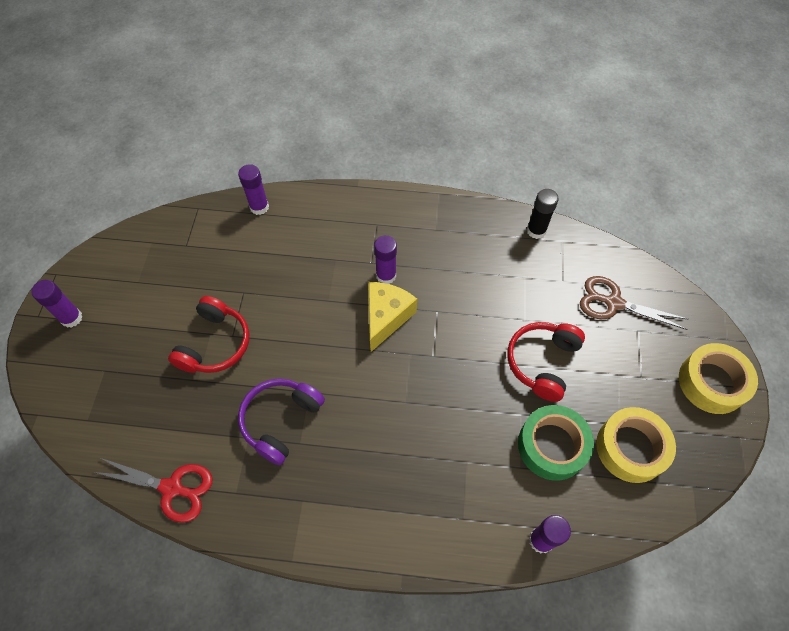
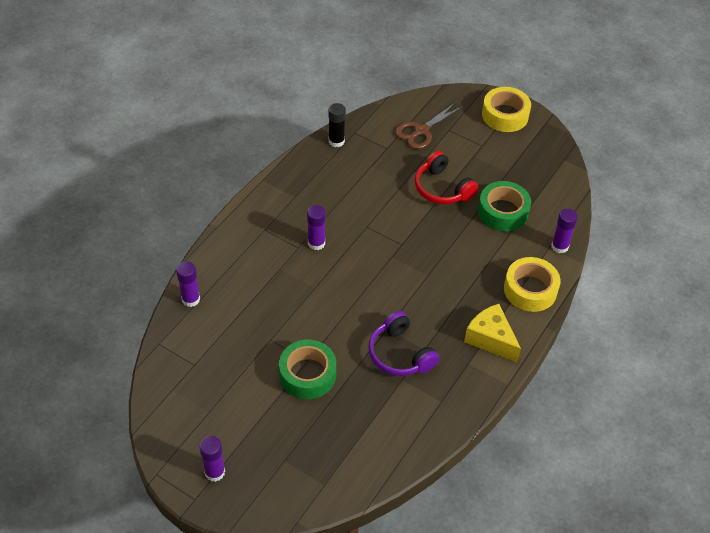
camera: 65 degrees left, 10 degrees down
red scissors [94,458,212,523] -> none
red headphones [168,296,249,373] -> green tape [279,340,336,399]
yellow cheese [368,282,417,352] -> yellow cheese moved to [464,304,521,362]
yellow tape [596,407,676,483] -> yellow tape moved to [504,257,561,312]

